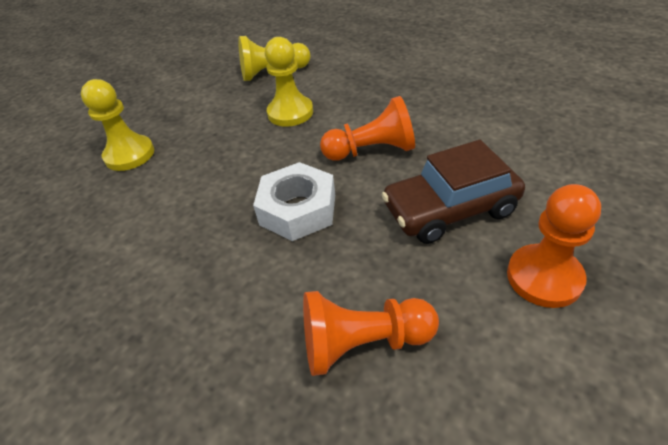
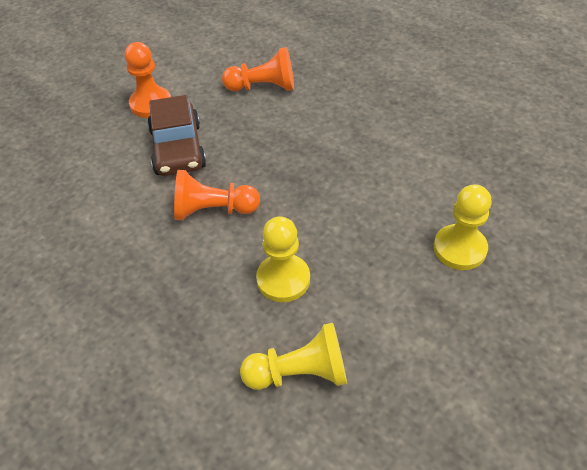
camera: 175 degrees left, 5 degrees up
white nut [253,162,335,241] -> none
brown car [382,140,525,244] -> brown car turned 90 degrees clockwise [148,95,206,176]

